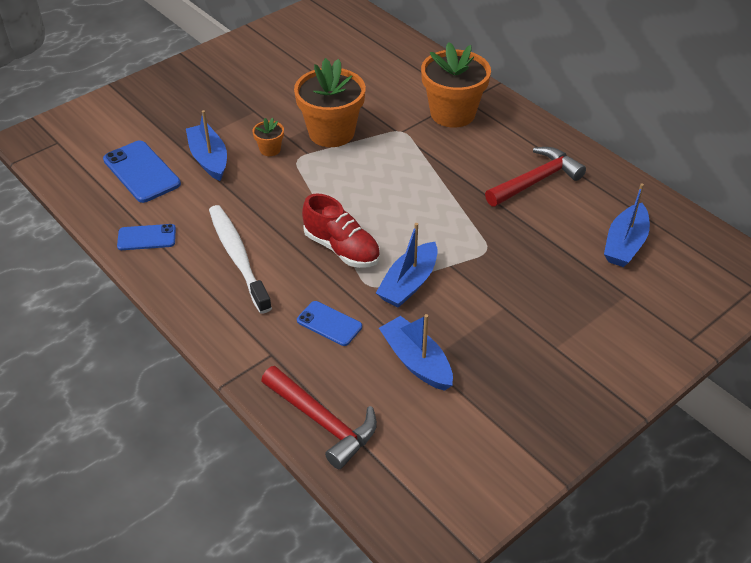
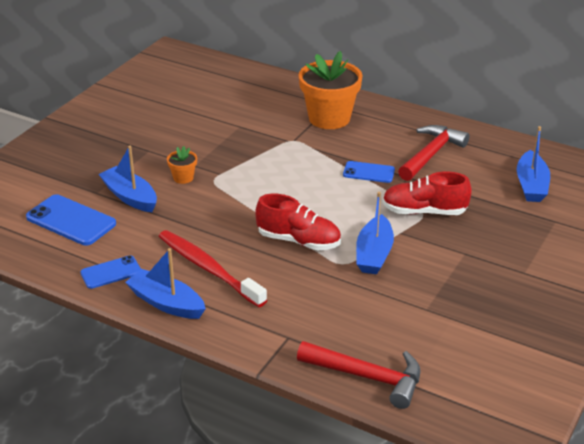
camera: 20 degrees left, 10 degrees down
white toothbrush [209,205,272,314] -> red toothbrush [159,230,267,307]
orange flower pot [294,58,366,147] -> none
blue phone [297,301,362,346] -> blue phone moved to [343,161,395,183]
blue boat [379,314,453,391] -> blue boat moved to [125,248,206,319]
none -> red shoe [382,172,472,215]

